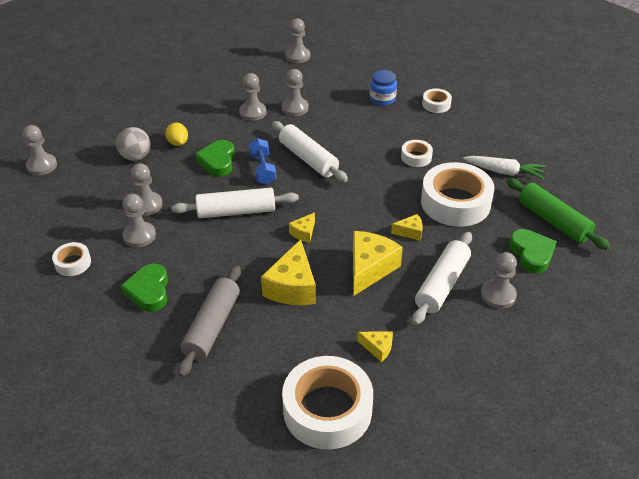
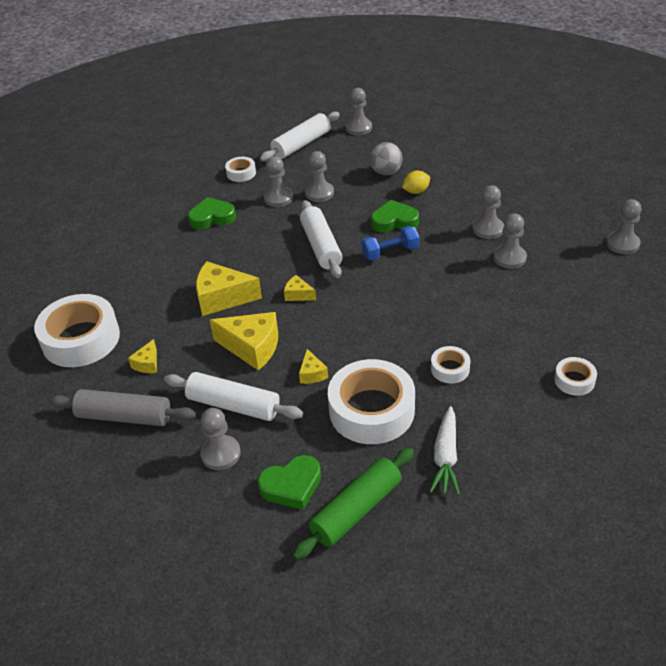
camera: 85 degrees right, 0 degrees up
grey rolling pin [178,266,241,377] -> grey rolling pin moved to [49,389,196,426]
white rolling pin [272,121,348,182] -> white rolling pin moved to [260,112,340,161]
blue jar [370,70,397,106] -> none

